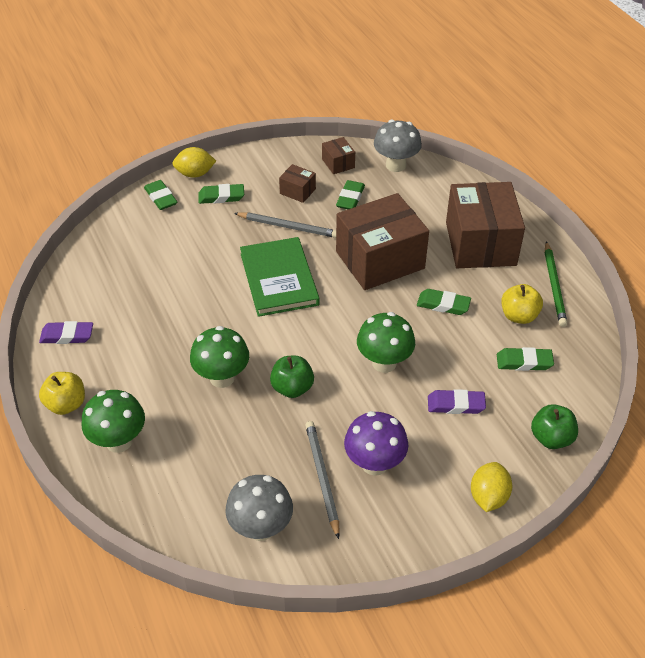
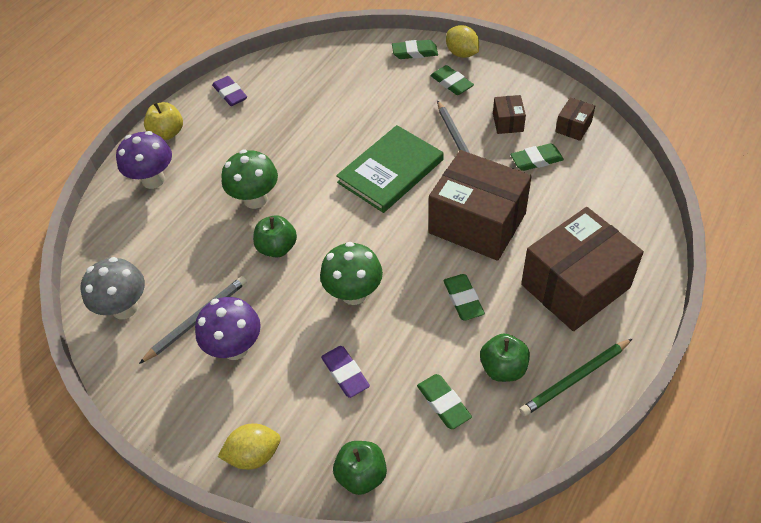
camera: 60 degrees right, 5 degrees up
green mushroom [82,390,145,453] -> purple mushroom [116,131,172,189]
green eraser [144,180,177,210] -> green eraser turned 60 degrees clockwise [392,40,438,59]
grey mushroom [374,120,422,172] -> none
yellow apple [501,284,543,324] -> green apple [480,334,530,382]

